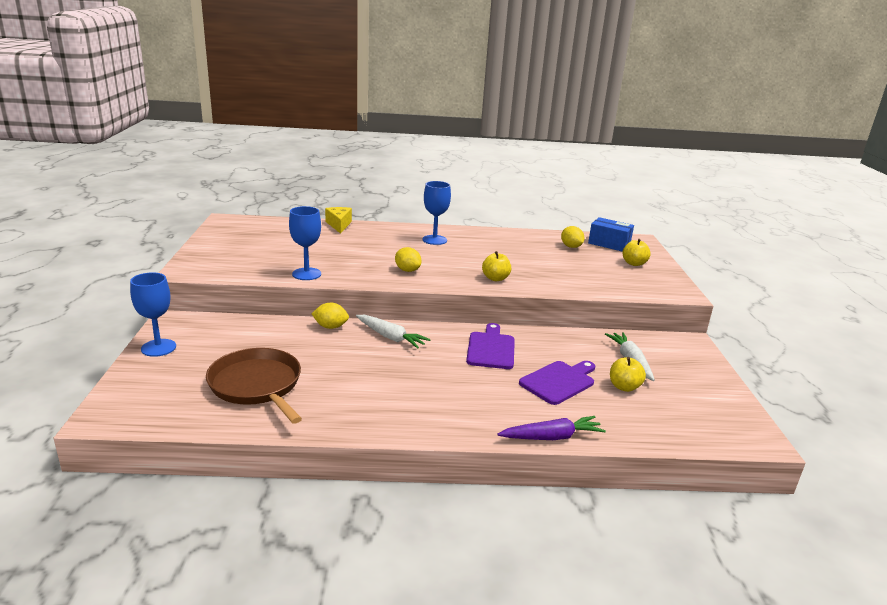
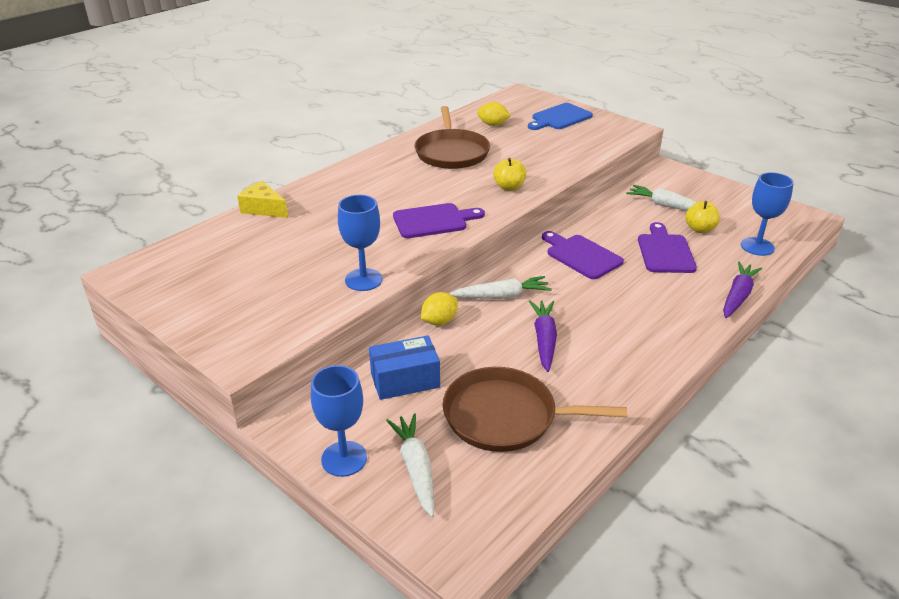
camera: 45 degrees left, 10 degrees up
yellow lemon [395,247,421,272] -> purple cutting board [393,203,485,238]
blue goblet [422,181,451,245] -> blue goblet moved to [741,172,794,256]
blue box [588,217,634,252] -> blue box moved to [369,336,440,400]
yellow apple [622,239,651,266] -> blue cutting board [528,103,593,130]
none -> white carrot [386,413,434,517]
none -> brown pan [415,106,490,169]
none -> purple carrot [529,300,557,372]

